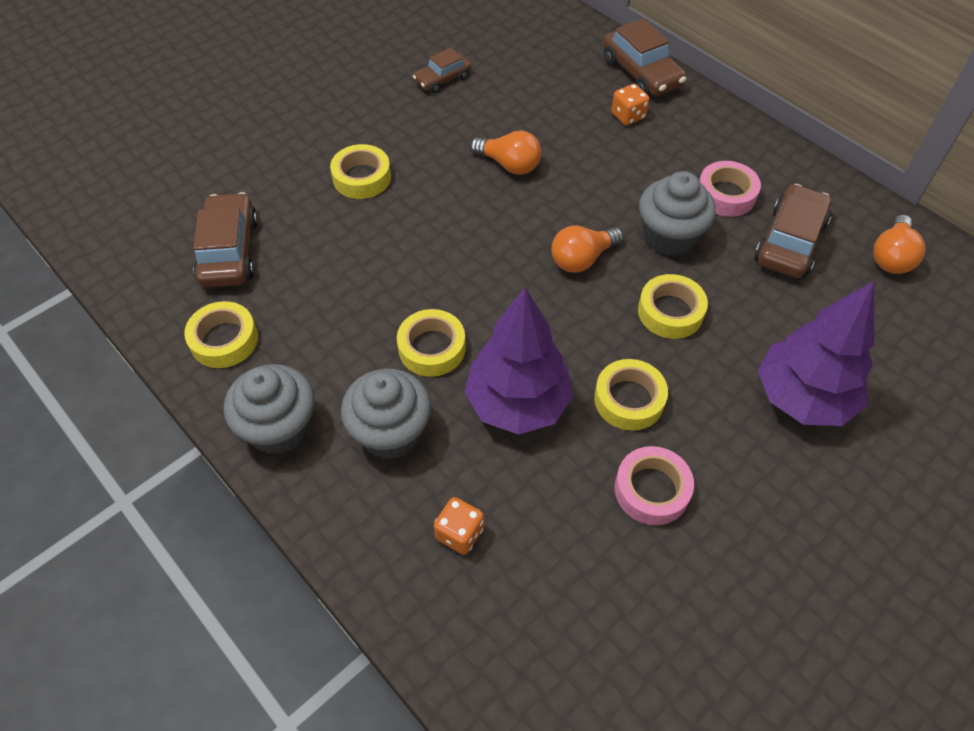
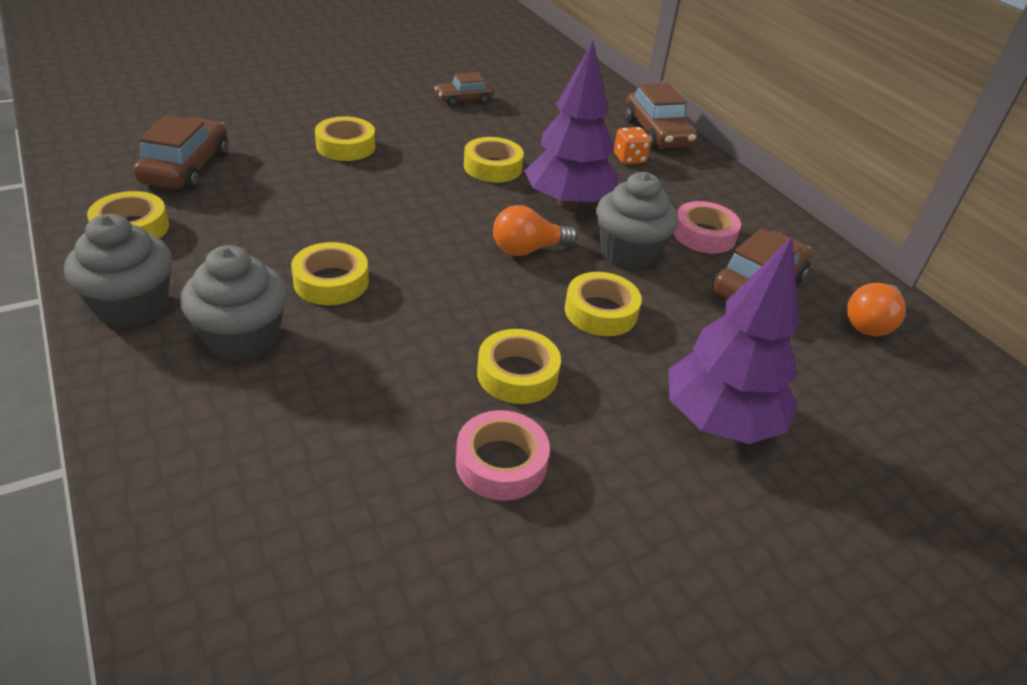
camera: 10 degrees right, 15 degrees down
orange dice [434,497,484,555] -> none
purple tree [464,288,574,435] -> purple tree moved to [525,41,617,210]
orange light bulb [470,130,541,175] -> yellow tape [464,137,524,182]

